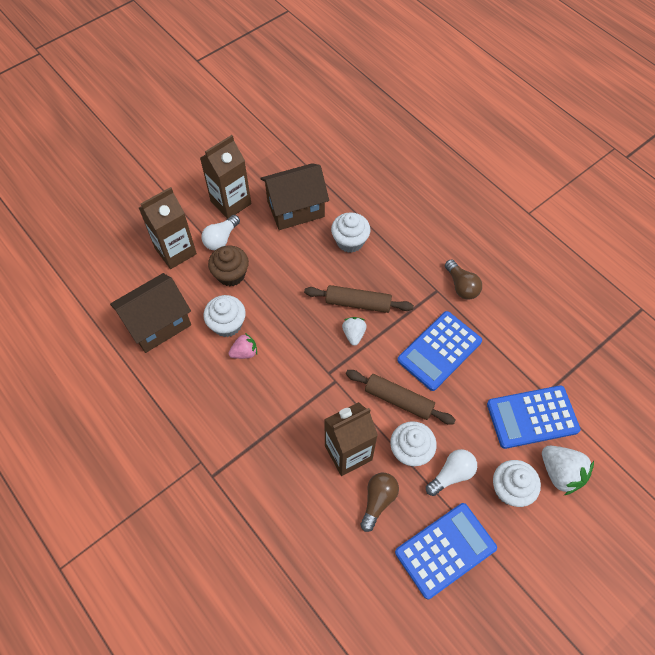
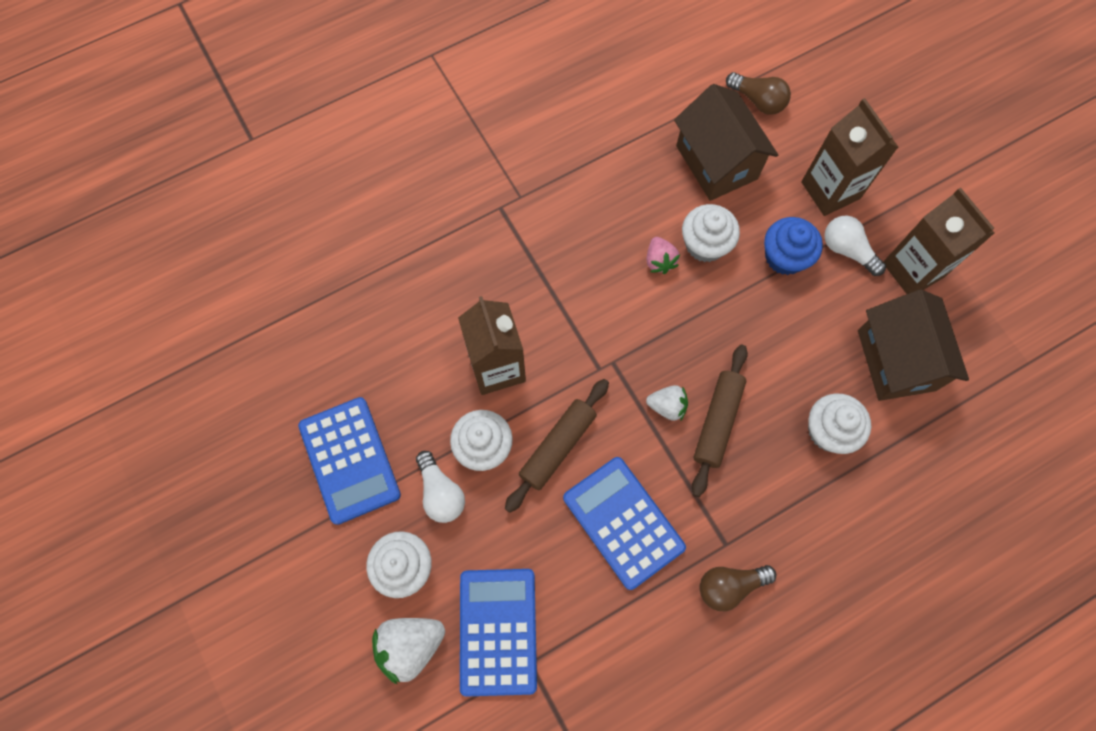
camera: 100 degrees right, 10 degrees up
brown cupcake [208,246,249,286] -> blue cupcake [764,217,823,275]
brown light bulb [360,473,399,532] -> brown light bulb moved to [726,72,791,115]

